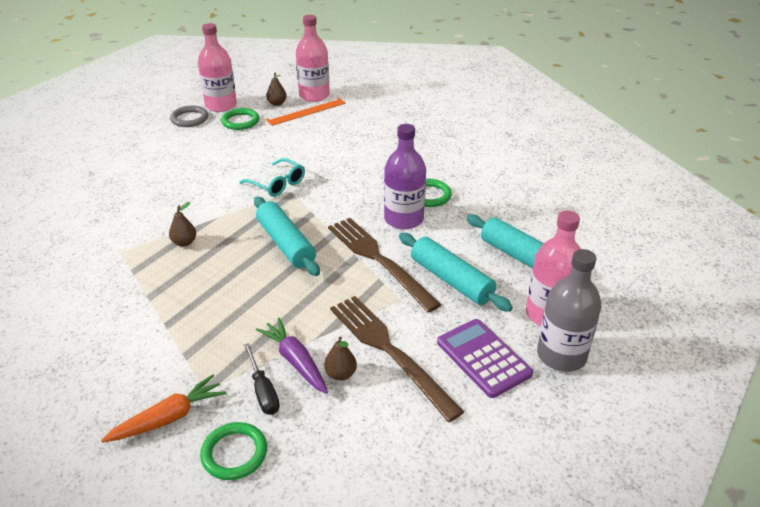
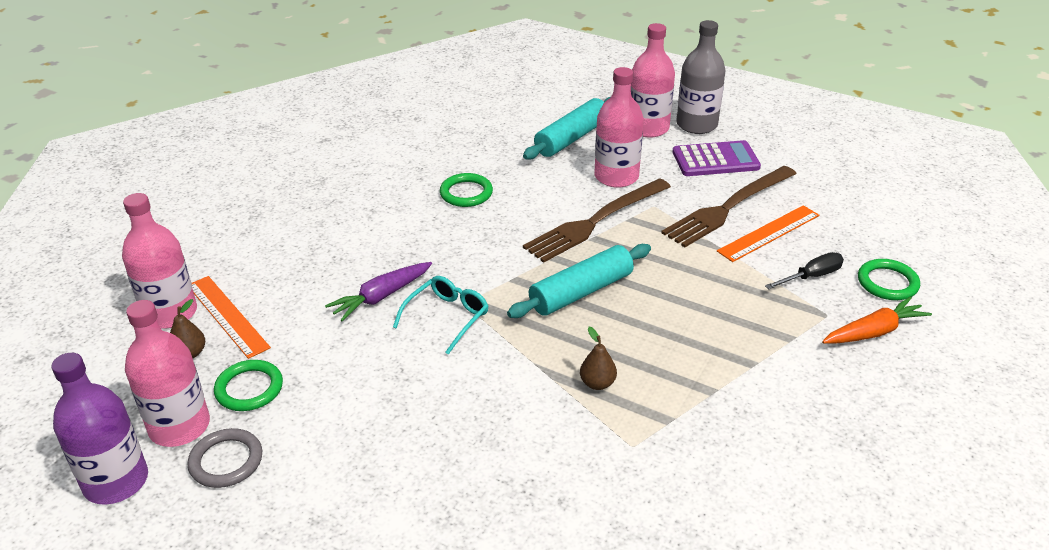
camera: 95 degrees left, 0 degrees up
orange carrot [101,375,226,443] -> orange carrot turned 105 degrees clockwise [822,296,932,344]
purple carrot [256,318,328,394] -> purple carrot moved to [325,262,432,321]
brown pear [324,337,357,381] -> orange ruler [717,205,819,262]
purple bottle [384,124,426,230] -> purple bottle moved to [51,353,148,505]
turquoise rolling pin [399,233,513,312] -> pink bottle [594,67,644,188]
purple calculator [437,319,533,398] -> purple calculator turned 150 degrees counterclockwise [672,140,761,176]

